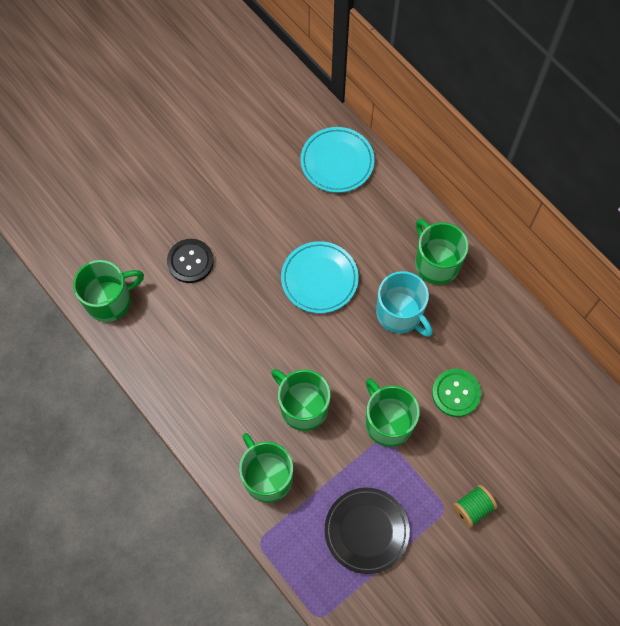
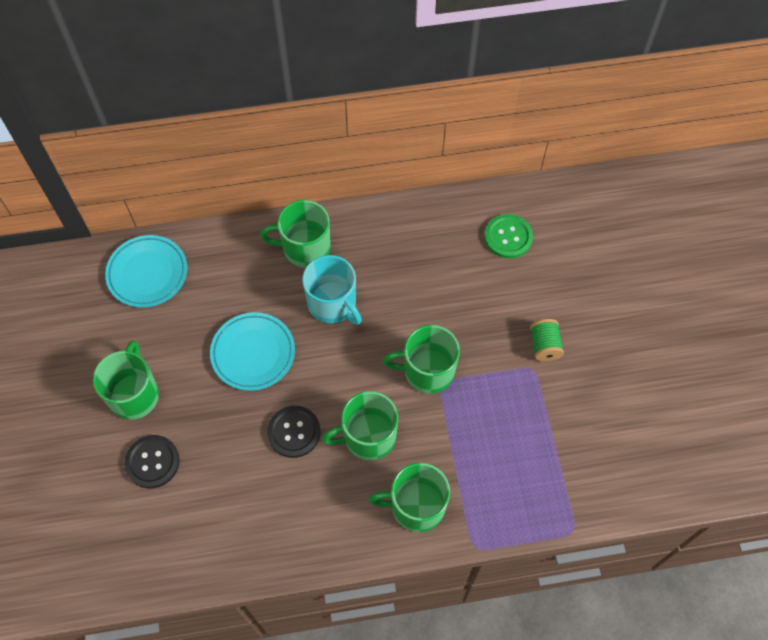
camera: 60 degrees left, 5 degrees down
green mug [73,260,144,322] -> green mug moved to [93,340,159,420]
black plate [325,488,410,574] -> none
turquoise mug [376,271,433,337] -> turquoise mug turned 60 degrees clockwise [302,255,362,325]
green button [432,369,481,417] -> green button moved to [484,214,533,259]
none -> black button [267,406,321,458]

